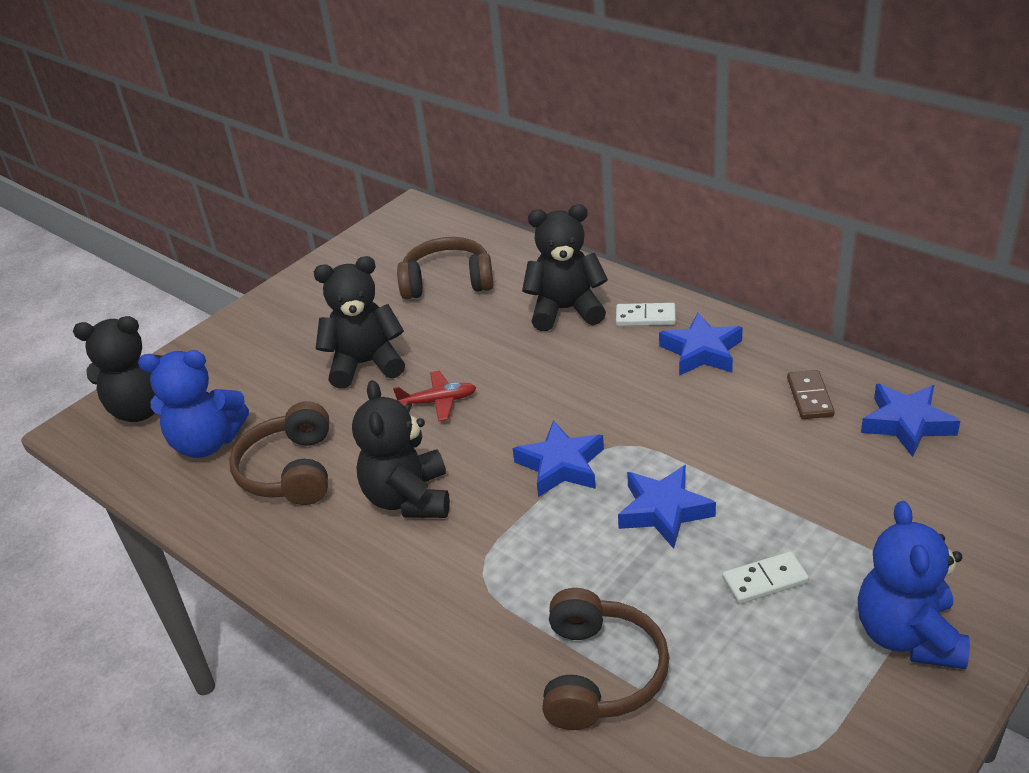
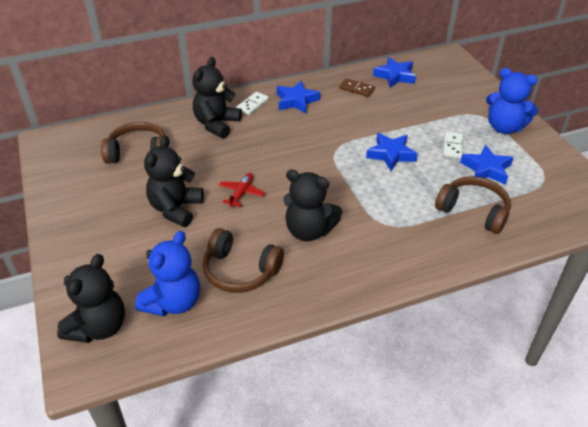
camera: 65 degrees left, 5 degrees up
brown headphones [397,237,493,299] -> brown headphones turned 60 degrees clockwise [101,122,165,164]
blue star [513,420,604,497] -> blue star moved to [460,145,514,185]

